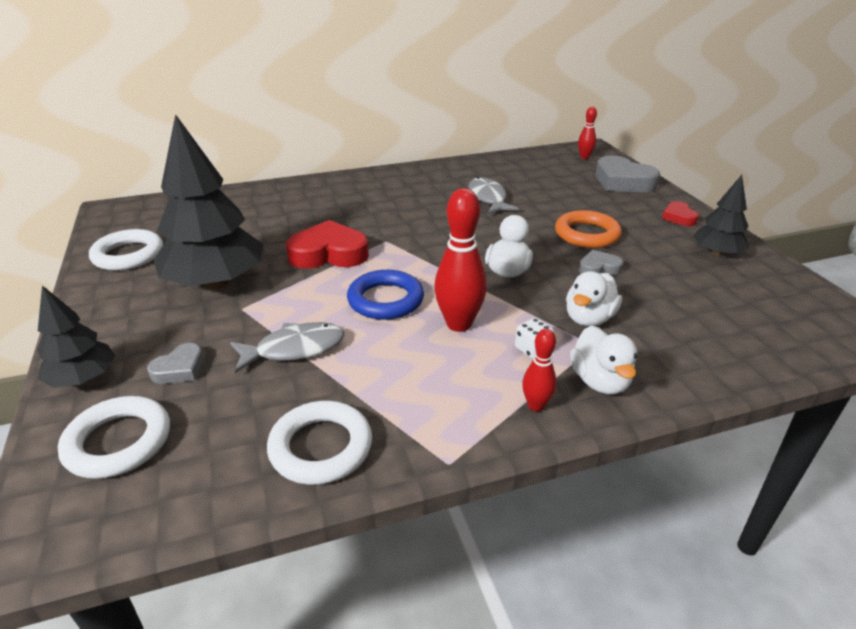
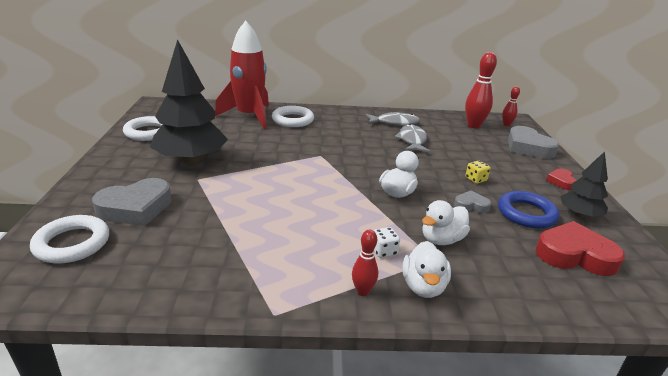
camera: 15 degrees right, 5 degrees down
black tree [37,285,115,388] -> none
grey heart [147,343,204,384] -> grey heart [92,178,172,226], size x1.90
grey fish [230,322,344,373] -> grey fish moved to [365,112,420,126]
white ring [267,401,372,485] -> white ring moved to [272,106,314,127]
red heart [286,220,369,269] -> red heart moved to [535,221,625,276]
blue ring [347,270,424,320] -> blue ring moved to [498,191,559,229]
red bowling pin [434,188,487,332] -> red bowling pin moved to [465,52,497,129]
orange ring [555,210,622,248] -> yellow dice [465,161,491,184]
none -> red rocket [215,21,269,129]

